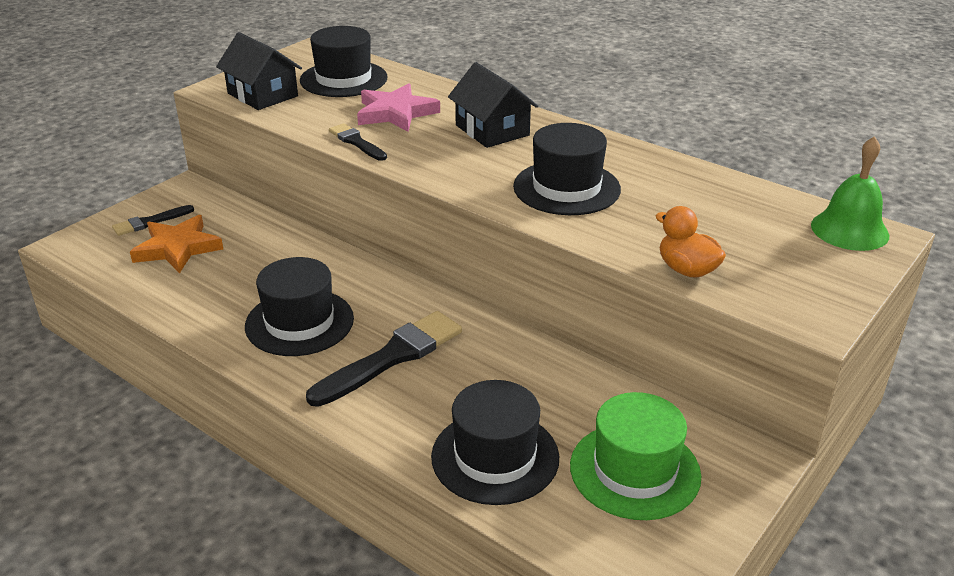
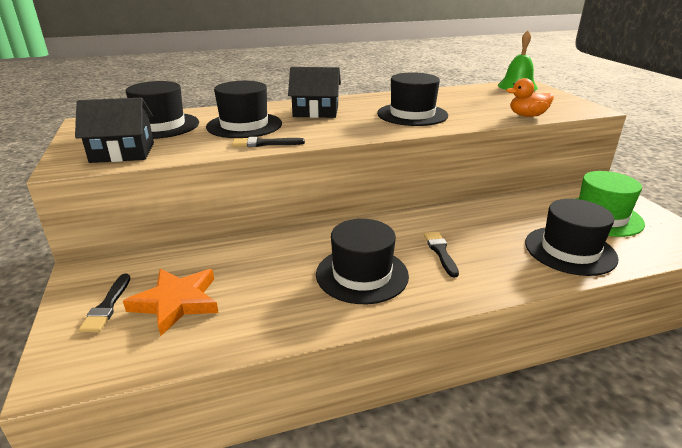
camera: 55 degrees left, 5 degrees down
black brush [306,311,462,407] -> black brush [424,232,459,278], size x0.55
pink star [357,83,440,132] -> black hat [206,81,282,138]

